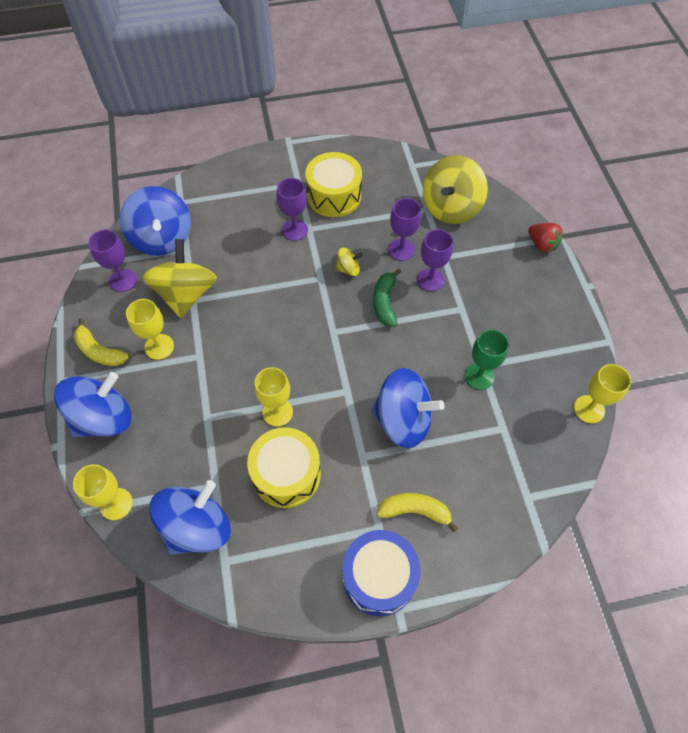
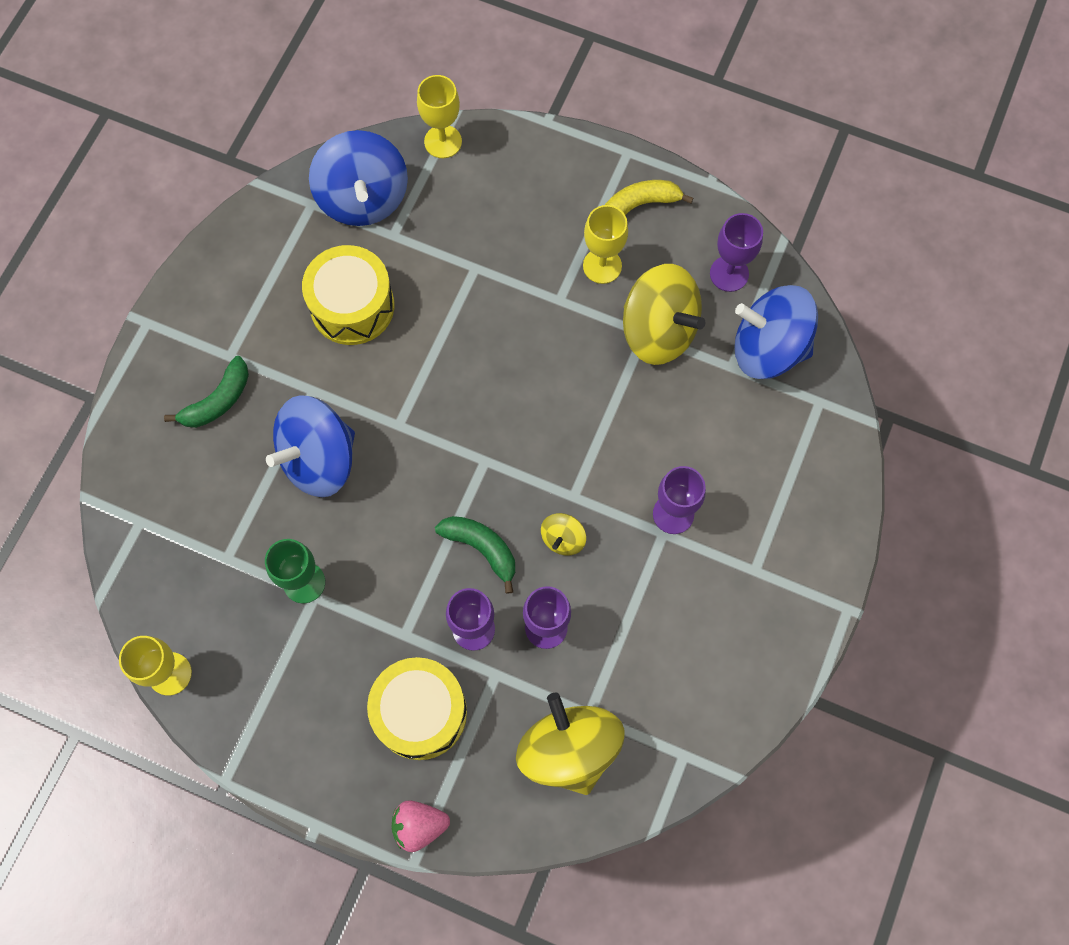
camera: 125 degrees right, 10 degrees up
blue spinning top [54,372,131,437] -> none
yellow goblet [255,367,293,427] -> none
yellow drum [305,152,362,217] -> yellow drum moved to [367,657,467,760]
blue drum [342,530,420,616] -> none
yellow banana [377,493,458,532] -> green banana [164,356,249,428]
red strawberry [528,223,563,253] -> pink strawberry [392,800,450,852]

